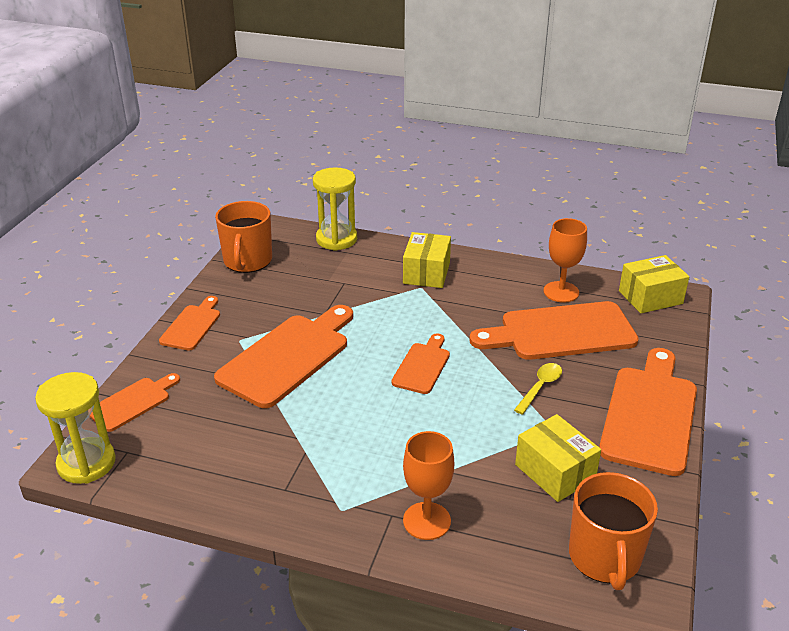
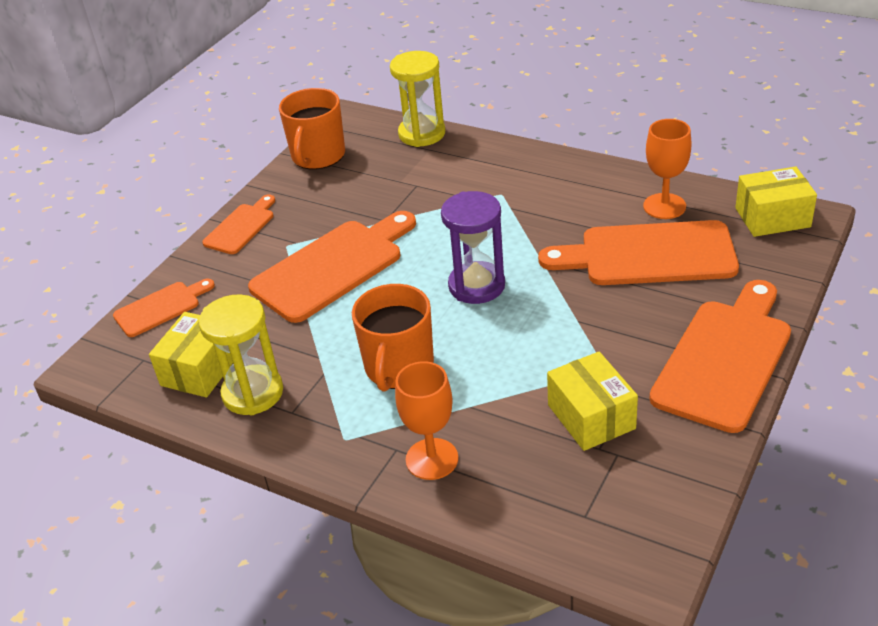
camera: 15 degrees right, 5 degrees up
yellow hourglass [35,372,116,484] -> yellow hourglass moved to [199,294,283,416]
orange cutting board [391,334,450,394] -> purple hourglass [441,191,505,304]
yellow box [403,232,451,288] -> yellow box moved to [149,312,233,397]
yellow spoon [514,363,562,415] -> none
orange mug [569,472,658,590] -> orange mug moved to [352,284,434,392]

